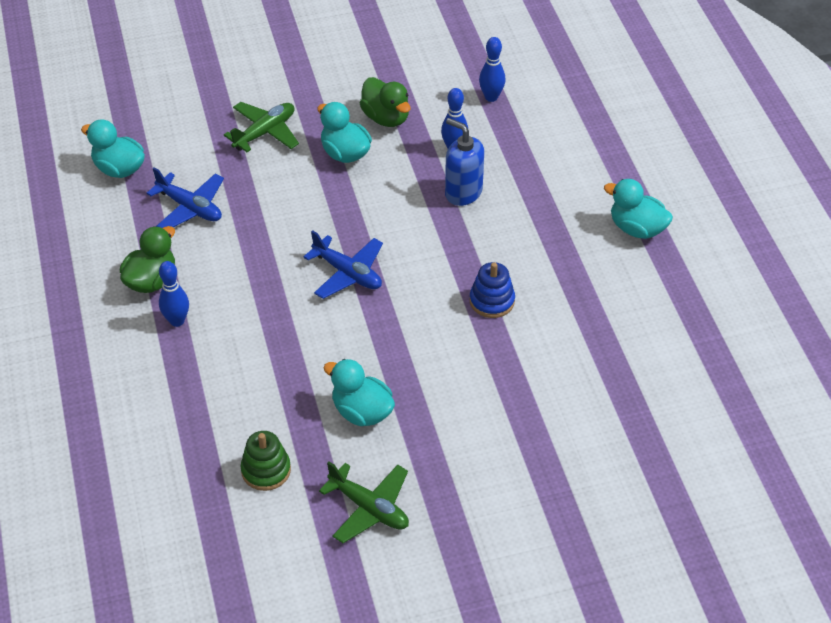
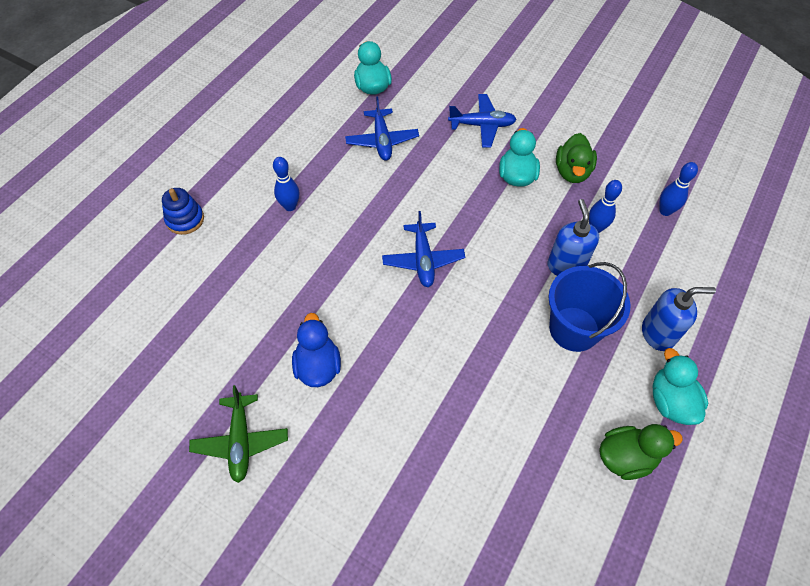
camera: 45 degrees right, 10 degrees up
green duck [120,226,175,293] -> green duck moved to [599,424,683,480]
green plane [224,102,299,152] -> blue plane [448,94,517,147]
green stacking toy [240,431,291,491] -> none
turquoise duck [323,359,395,426] -> blue duck [292,313,341,387]
blue stacking toy [470,262,515,318] -> blue stacking toy moved to [162,188,204,235]
none -> blue bucket [549,262,631,352]
none -> blue soap dispenser [642,287,716,351]

